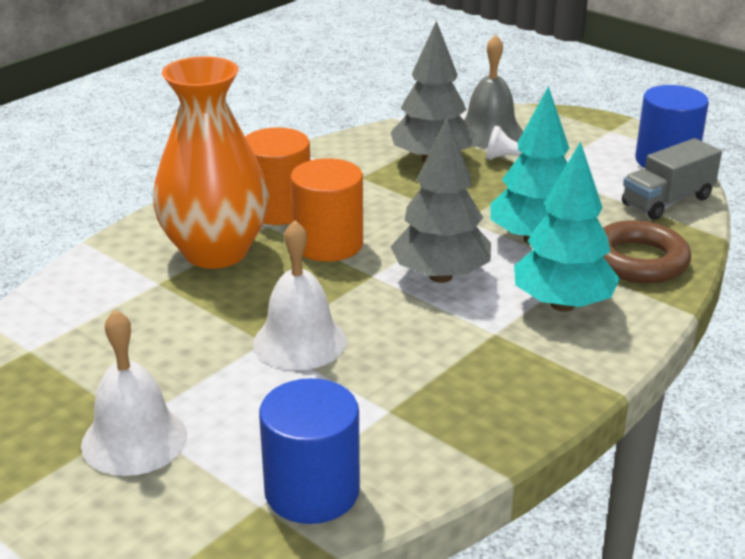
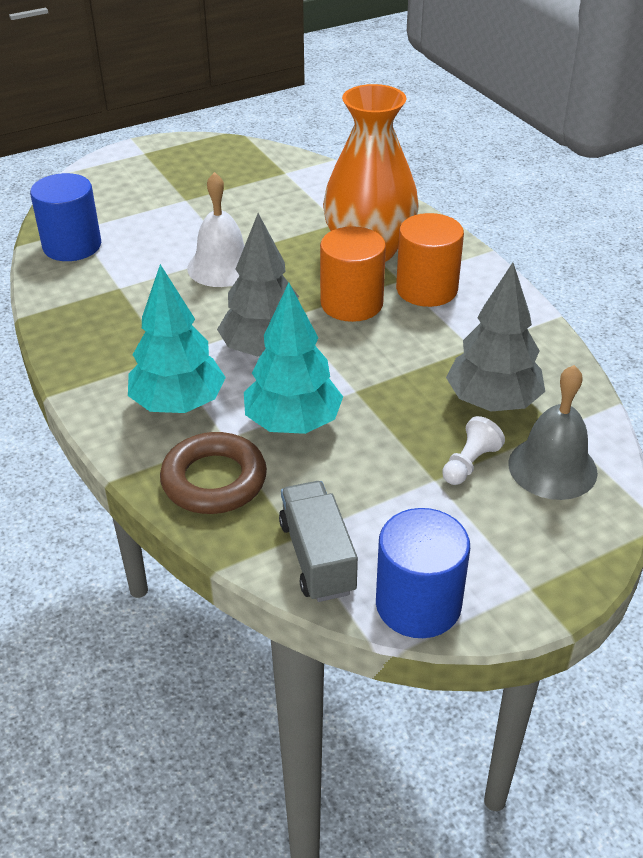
camera: 110 degrees right, 10 degrees up
white bell [81,310,187,476] -> none

